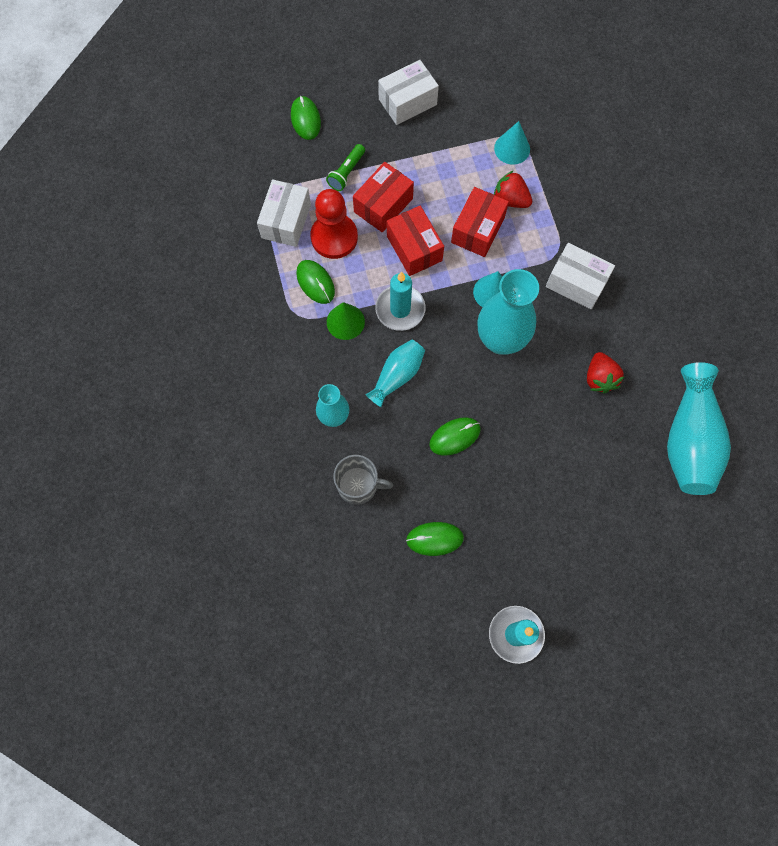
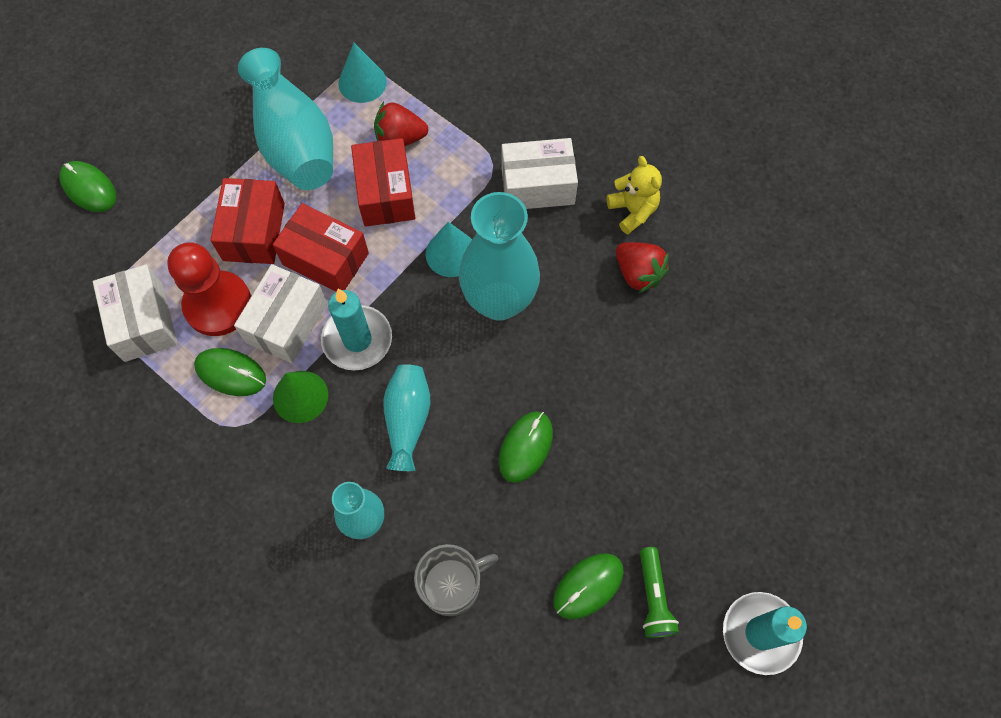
camera: 35 degrees left, 5 degrees down
green flashlight [326,144,365,191] -> green flashlight moved to [640,547,679,638]
white box [378,60,439,125] -> white box moved to [234,264,327,363]
turquoise vase [667,362,731,495] -> turquoise vase moved to [238,48,333,190]
none -> yellow teddy bear [607,156,662,234]

